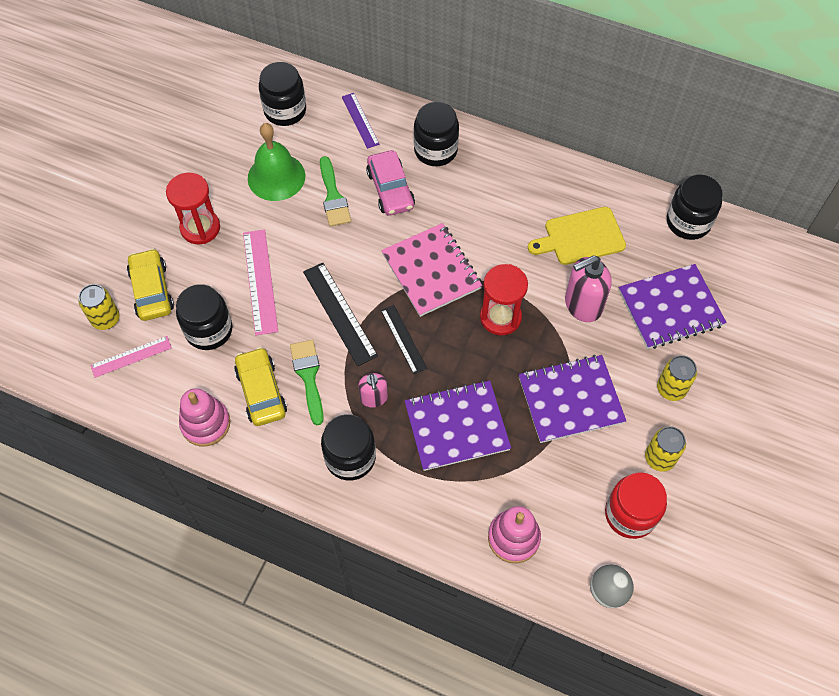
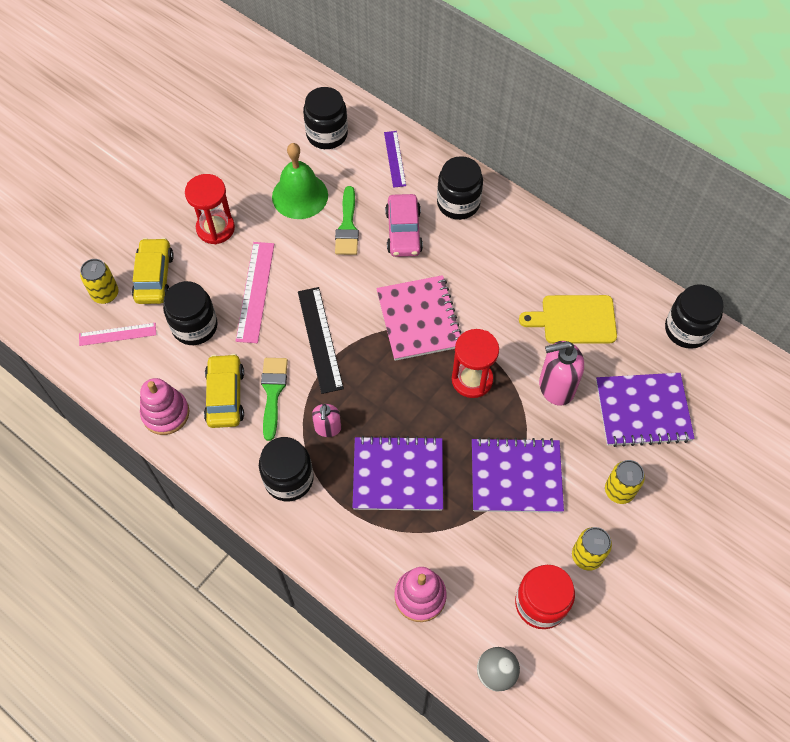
camera: 15 degrees right, 0 degrees up
black ruler [381,305,427,374] -> none

